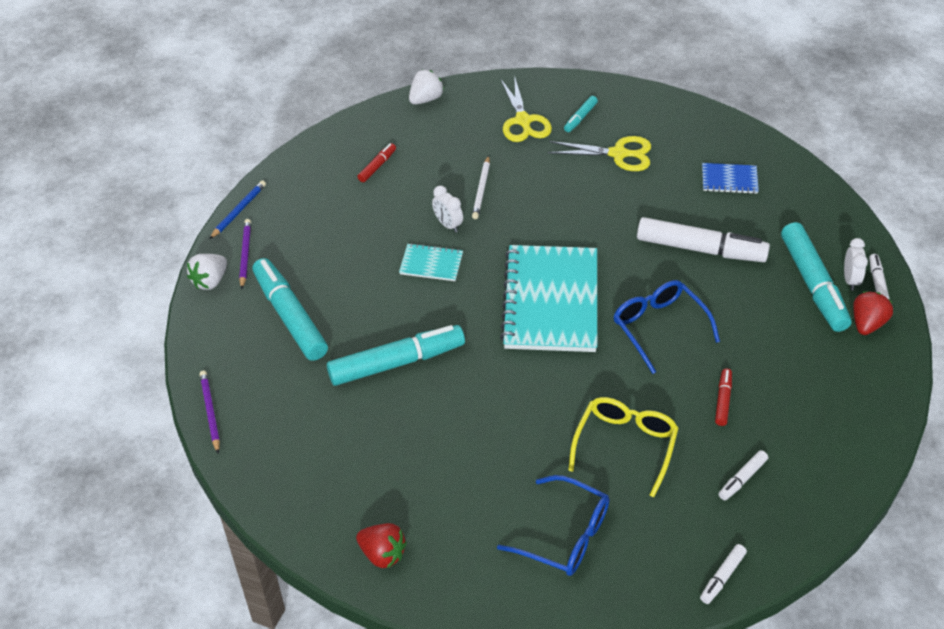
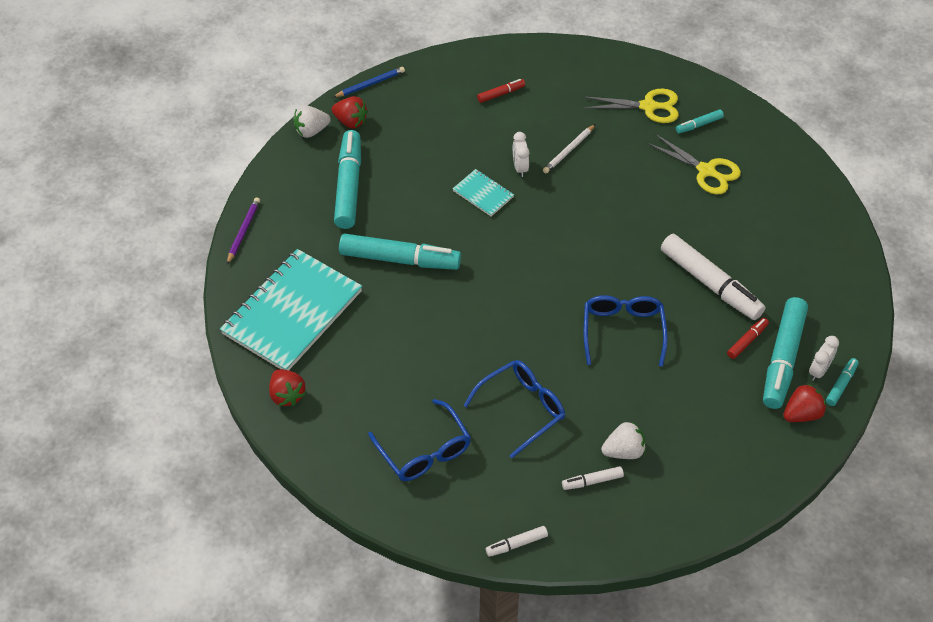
camera: 30 degrees right, 5 degrees up
purple pencil [239,219,251,289] -> red strawberry [332,96,368,129]
white strawberry [409,70,444,105] -> white strawberry moved to [601,421,646,459]
yellow scissors [500,75,552,142] -> yellow scissors turned 105 degrees counterclockwise [584,89,679,123]
turquoise notebook [500,245,597,352] -> turquoise notebook moved to [220,249,362,370]
yellow glasses [568,397,679,497] -> blue glasses [463,360,565,458]
blue notebook [702,163,759,194] -> none
red marker [715,369,732,426] -> red marker moved to [727,318,769,359]
white marker [869,254,890,300] -> turquoise marker [826,358,859,406]

